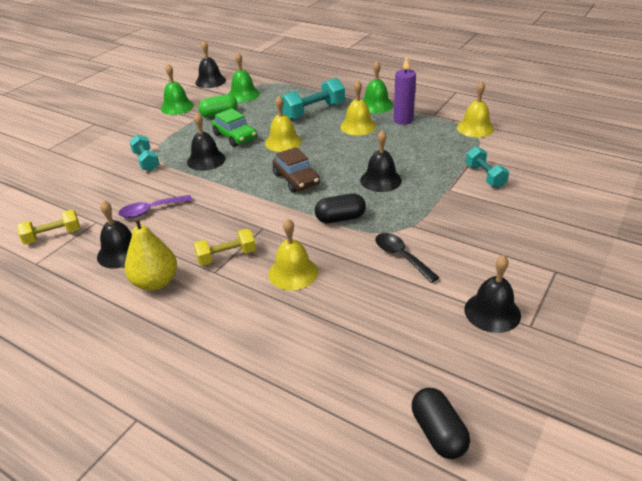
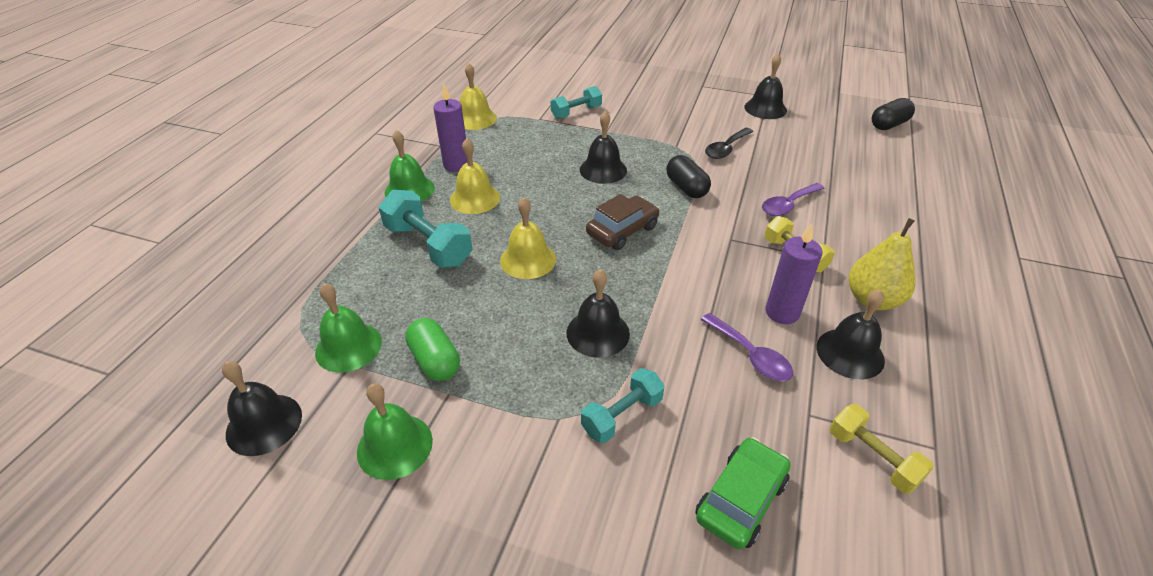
camera: 105 degrees left, 5 degrees up
green car [212,108,257,147] -> green car moved to [695,437,790,549]
yellow bell [268,219,318,290] -> purple spoon [762,183,825,216]
none -> purple candle [765,223,822,324]

